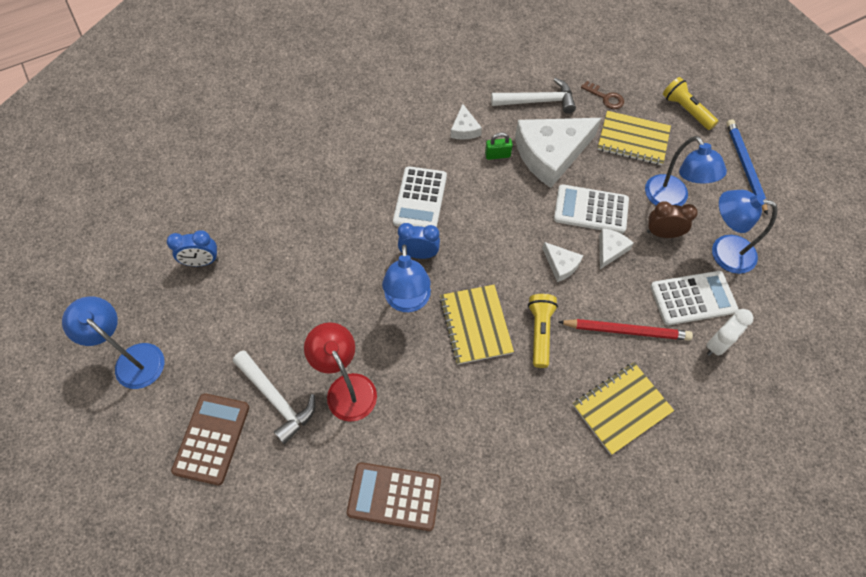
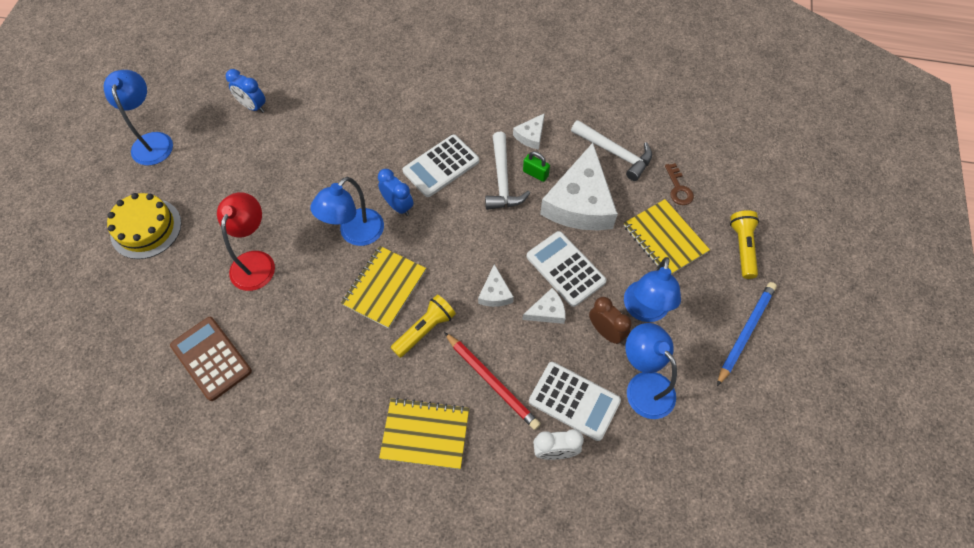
camera: 40 degrees right, 0 degrees up
brown calculator [171,393,249,486] -> yellow cake [107,193,182,259]
white hammer [233,350,316,444] -> white hammer moved to [485,132,530,210]
white cheese [515,118,601,188] -> white cheese turned 90 degrees counterclockwise [540,143,618,230]

